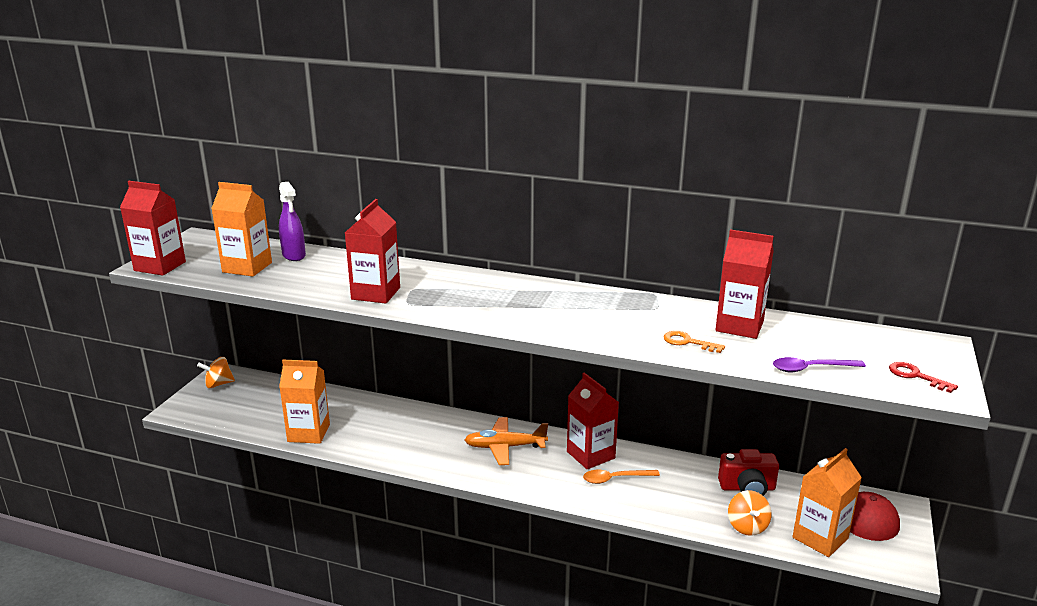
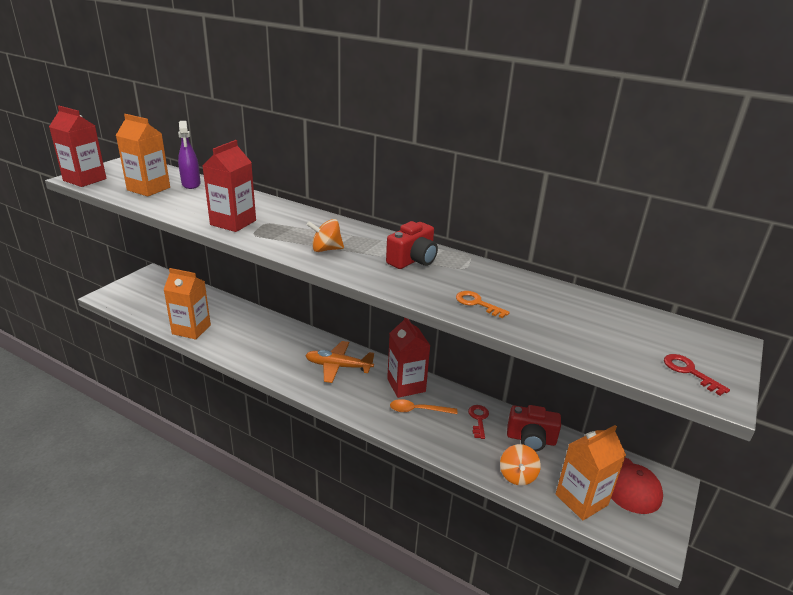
camera: 10 degrees right, 5 degrees up
orange spinning top [197,357,235,388] -> orange spinning top moved to [307,219,344,252]
red carton [716,229,774,339] -> none
purple spoon [773,357,866,372] -> none
none -> red camera [386,221,438,269]
none -> red key [468,405,489,439]

